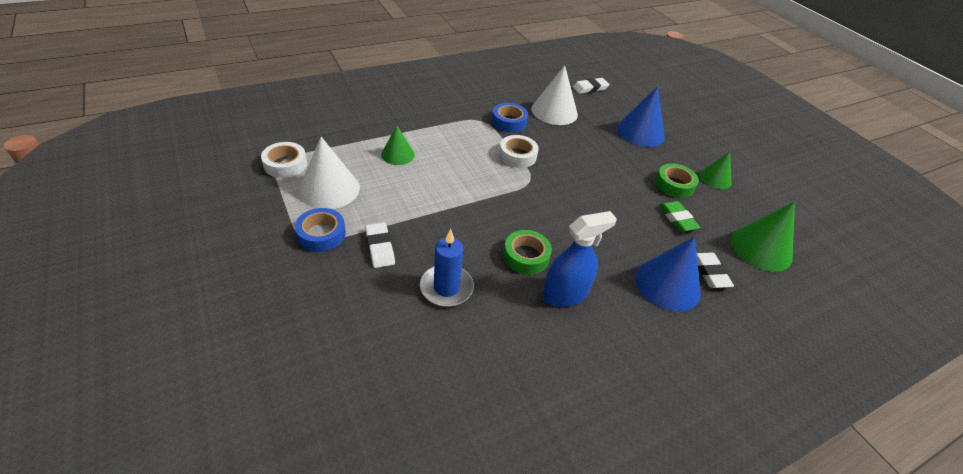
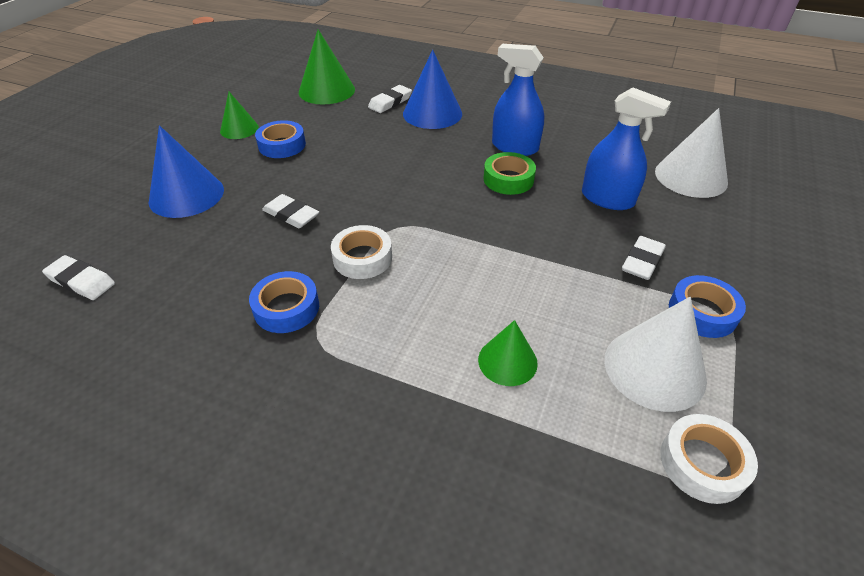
camera: 125 degrees left, 0 degrees up
blue candle [420,229,474,307] -> blue spray bottle [582,87,671,210]
white cone [531,65,578,125] -> white cone moved to [655,108,728,198]
green tape [655,163,699,198] -> blue tape [255,120,306,158]
green eraser [659,201,701,232] -> none
none -> white eraser [262,194,319,228]

